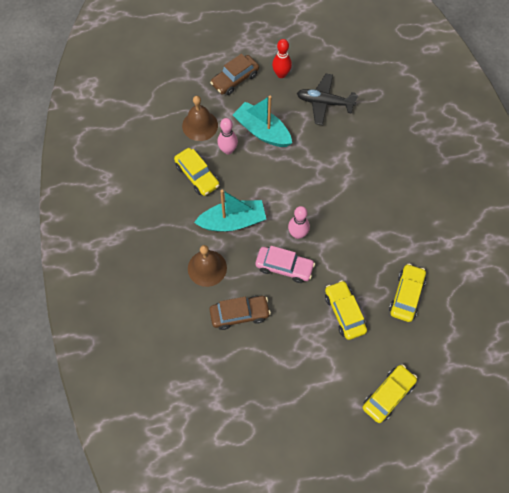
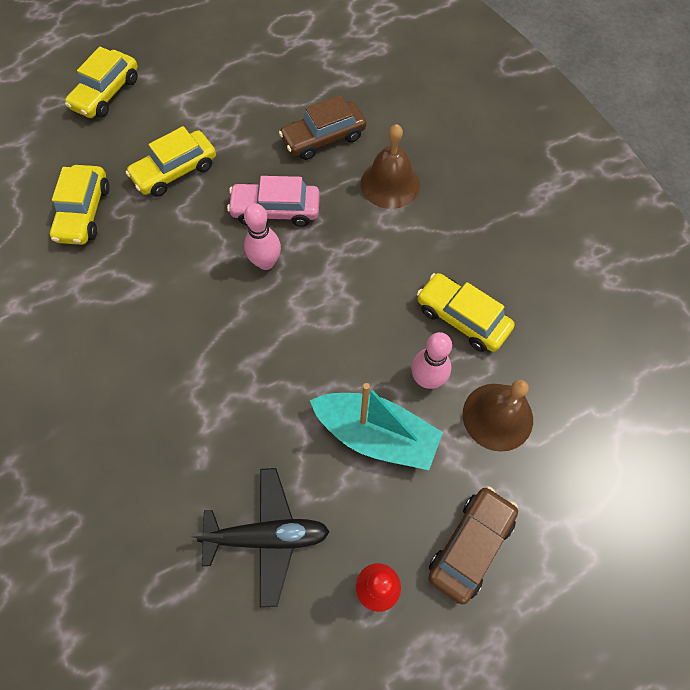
camera: 165 degrees right, 0 degrees up
turquoise boat [194,190,266,232] -> none
yellow car [325,280,367,340] -> yellow car turned 90 degrees clockwise [126,126,216,197]

